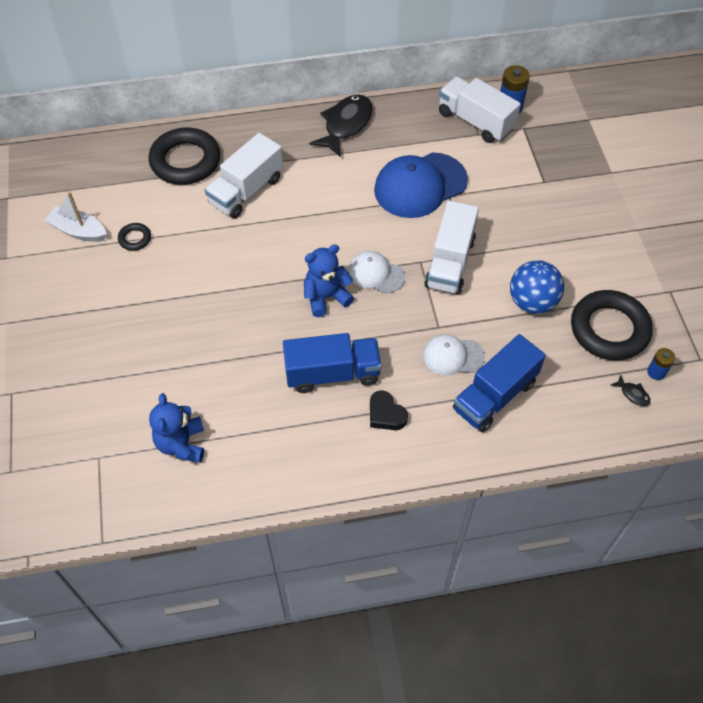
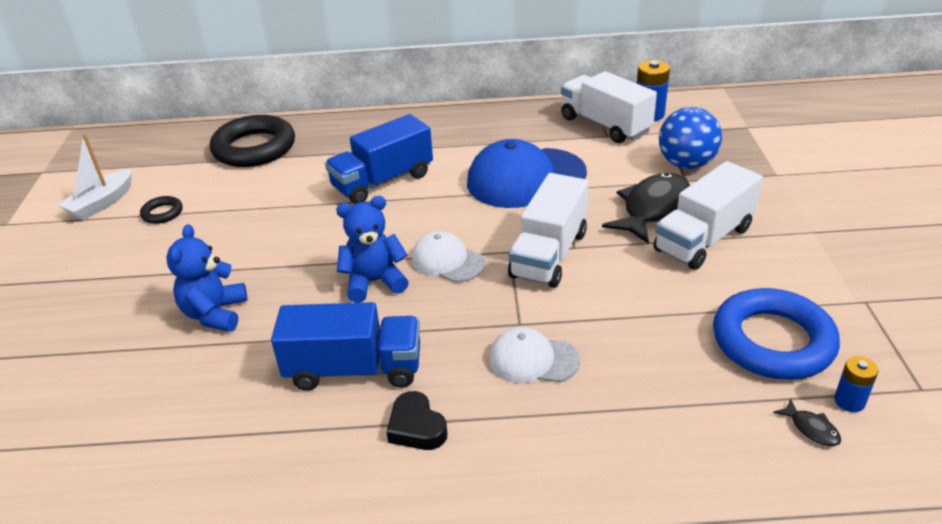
camera: 10 degrees right, 20 degrees down
white boat [45,192,107,242] -> white boat turned 90 degrees counterclockwise [58,134,132,220]
blue teddy bear [149,393,204,463] -> blue teddy bear moved to [166,224,247,332]
white truck [205,133,283,219] -> white truck moved to [653,161,763,270]
black fish [309,95,373,157] -> black fish moved to [602,173,690,244]
blue truck [453,334,546,432] -> blue truck moved to [325,114,433,204]
blue ball [510,260,564,314] -> blue ball moved to [659,107,722,169]
black ring [571,290,653,360] -> blue ring [713,288,840,380]

